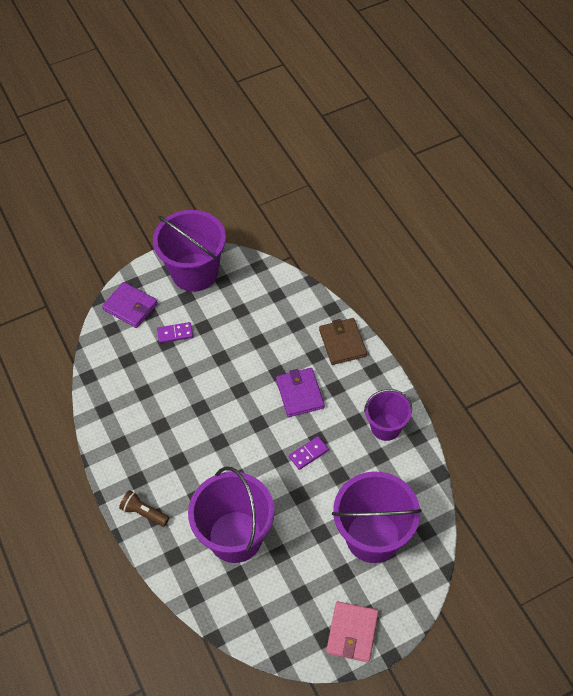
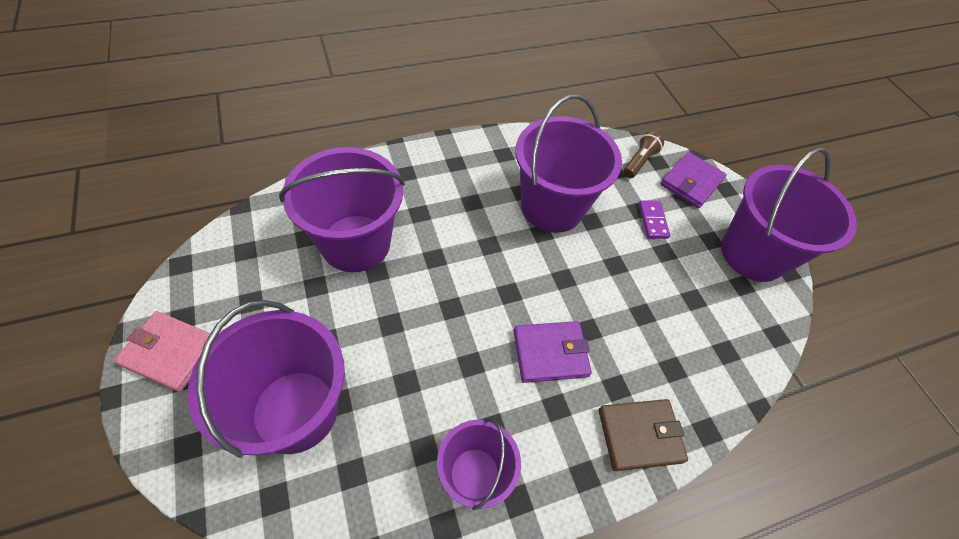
camera: 90 degrees right, 0 degrees up
brown flashlight [119,490,169,527] -> brown flashlight moved to [623,131,664,178]
purple domino [289,436,329,470] -> none
none -> purple bucket [515,94,622,233]

